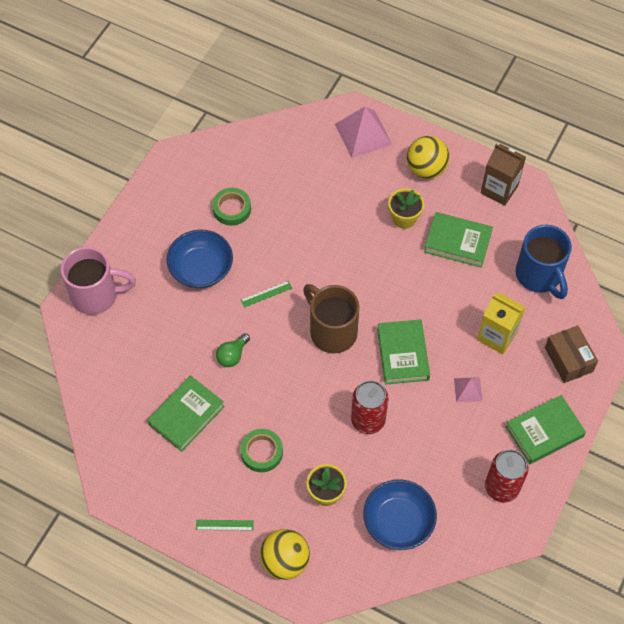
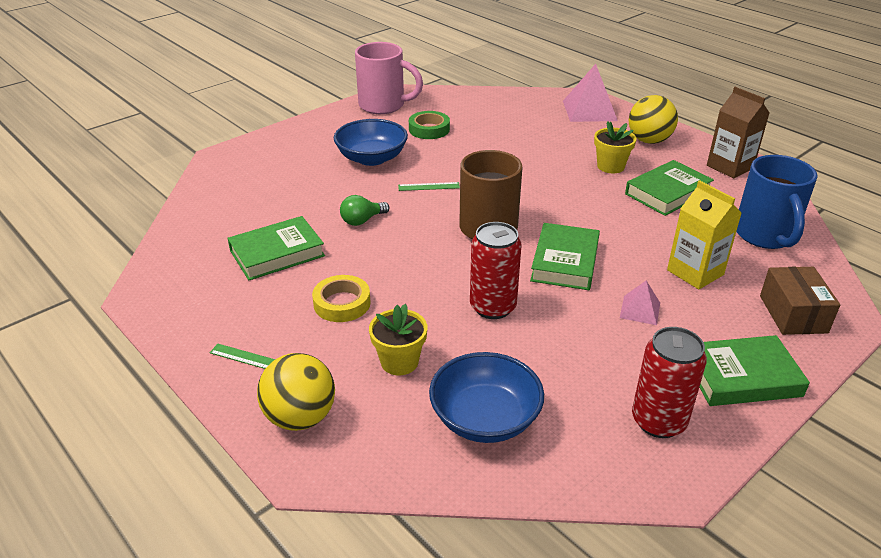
camera: 20 degrees right, 25 degrees down
pink mug [61,247,136,315] -> pink mug moved to [355,42,423,114]
green tape [240,429,283,472] -> yellow tape [312,275,371,322]
green book [424,212,493,268] -> green book turned 75 degrees counterclockwise [625,160,714,216]

